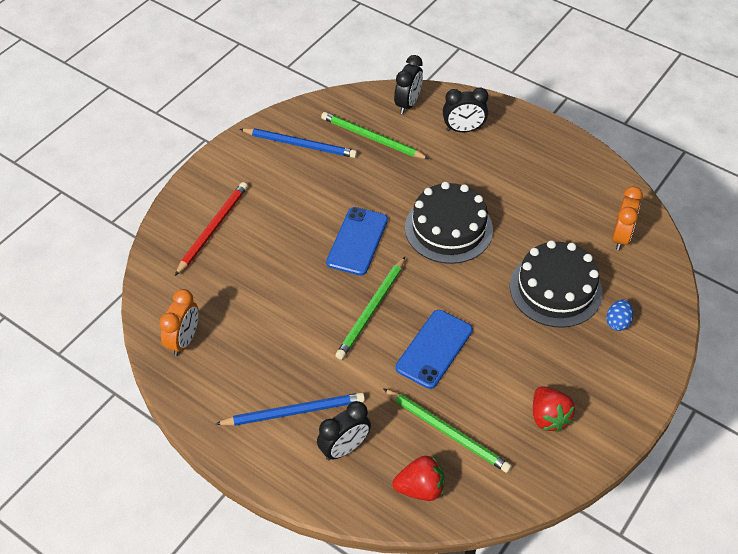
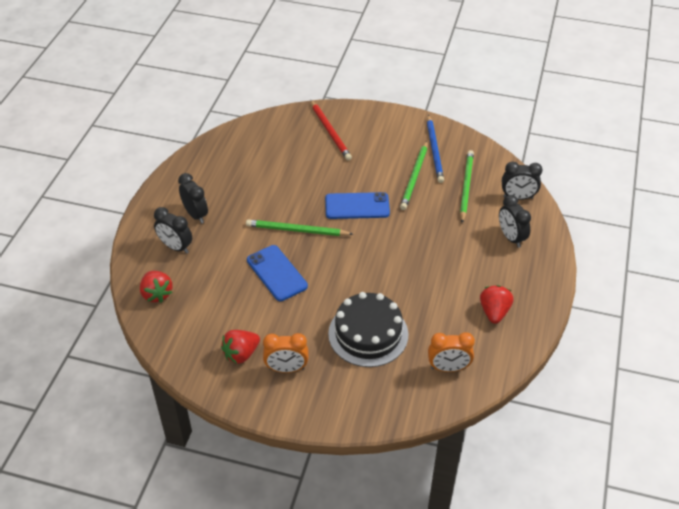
camera: 70 degrees right, 5 degrees down
orange clock [159,289,199,356] -> orange clock moved to [263,333,308,373]
red pencil [175,182,248,276] -> red pencil turned 60 degrees clockwise [311,100,352,160]
blue pencil [215,393,365,426] -> black clock [178,173,208,224]
green pencil [383,388,512,473] -> green pencil moved to [400,141,428,210]
blue phone [395,310,473,389] -> blue phone turned 45 degrees clockwise [247,245,308,301]
black cake [405,182,493,264] -> none
blue egg [606,299,633,331] -> none
none -> red strawberry [480,285,514,324]

